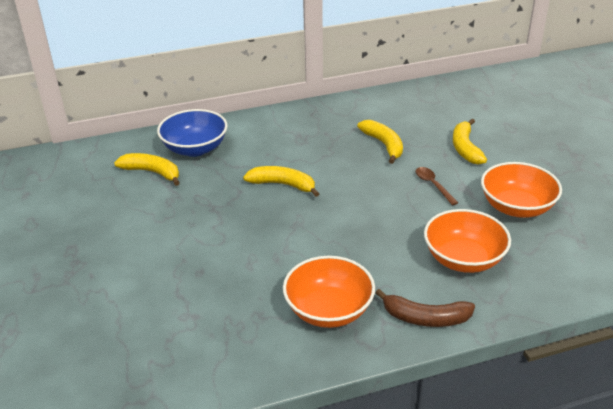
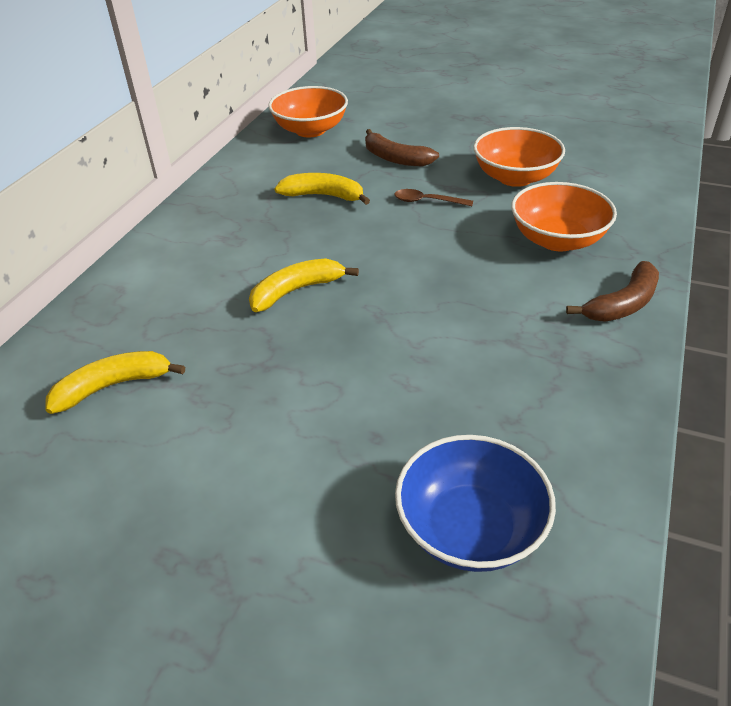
camera: 50 degrees left, 5 degrees up
blue bowl [157,109,228,157] -> blue bowl moved to [395,435,556,572]
orange bowl [283,256,375,328] -> orange bowl moved to [268,86,348,137]
yellow banana [453,119,487,165] -> brown banana [365,129,439,166]

